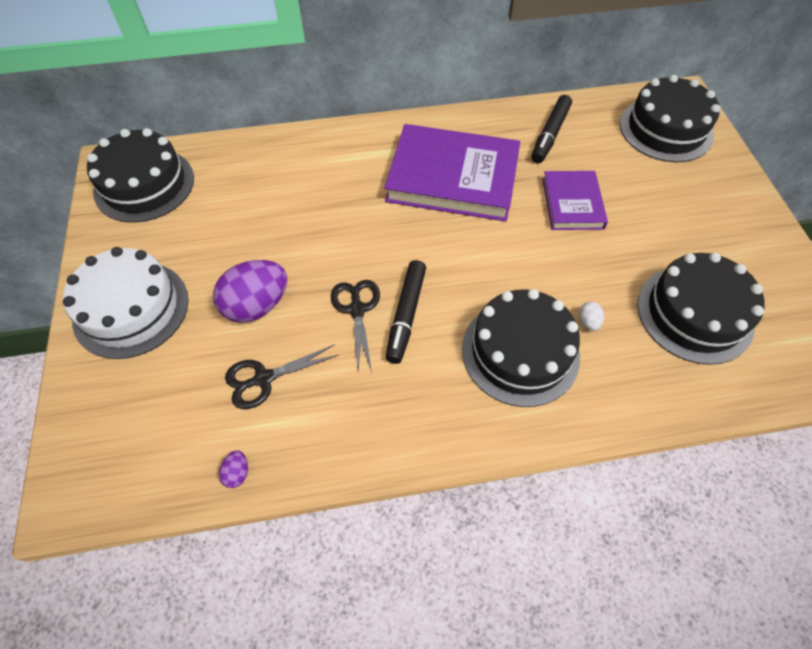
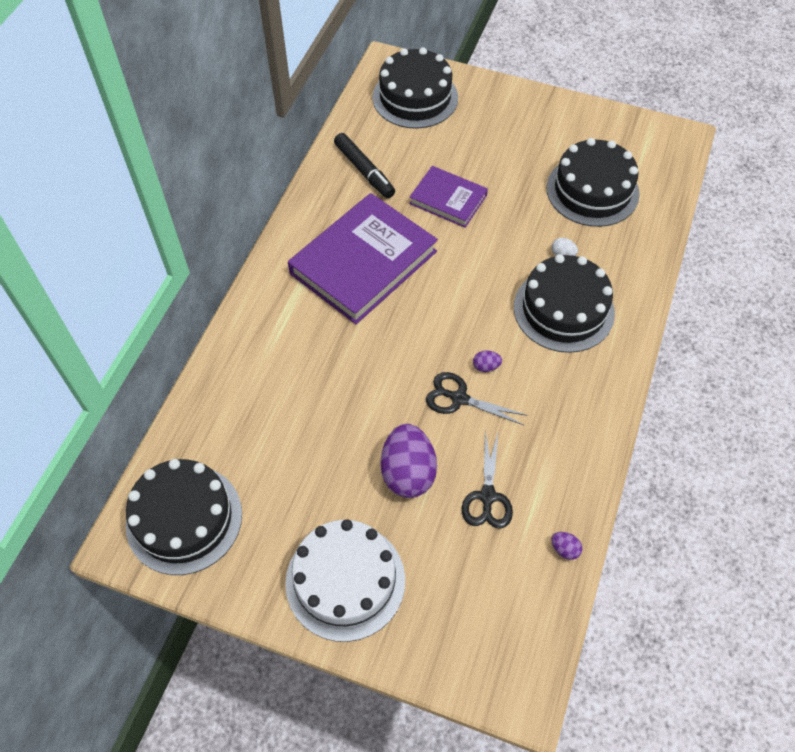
camera: 60 degrees left, 0 degrees up
black marker [386,260,426,364] -> purple egg [473,350,502,372]

